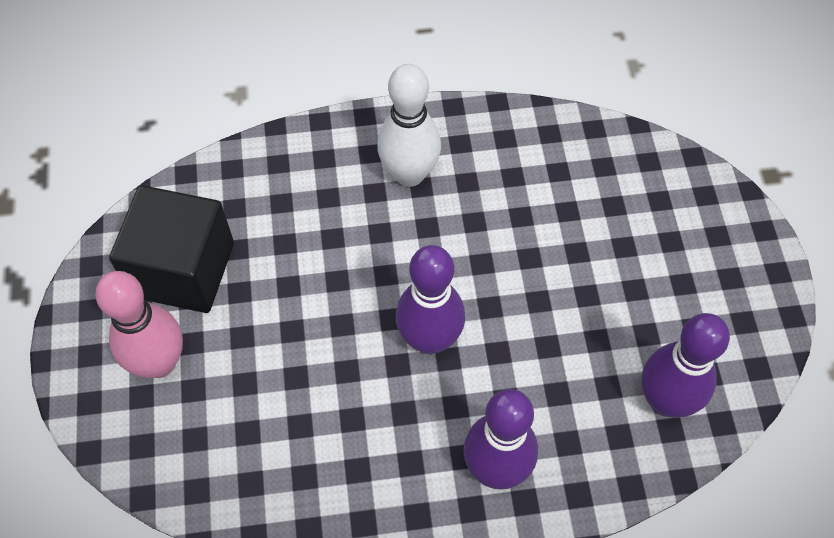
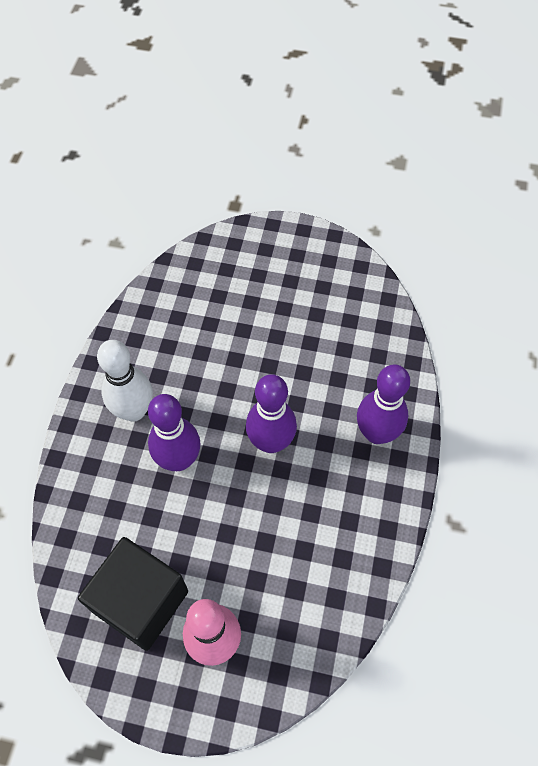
camera: 70 degrees left, 0 degrees up
purple bowling pin [642,313,730,418] -> purple bowling pin moved to [148,394,200,471]

